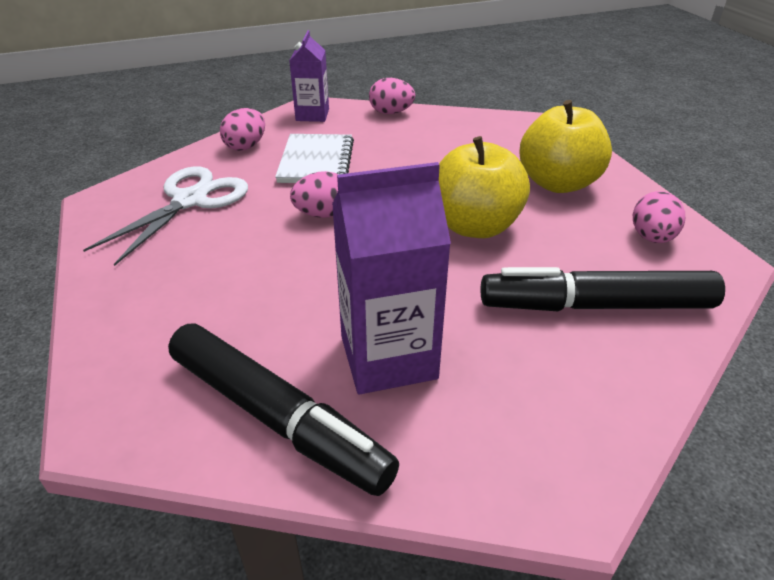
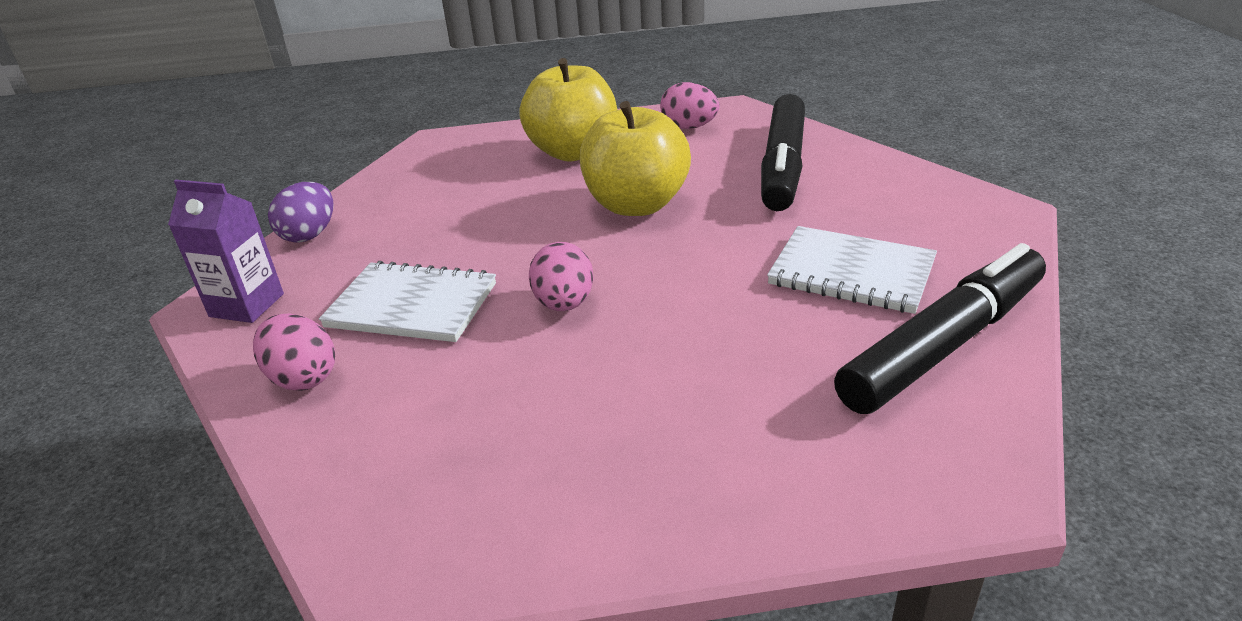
camera: 75 degrees left, 5 degrees down
white scissors [83,166,248,266] -> none
purple carton [332,162,451,394] -> white notebook [767,226,937,314]
pink egg [369,78,415,114] -> purple egg [268,182,334,243]

